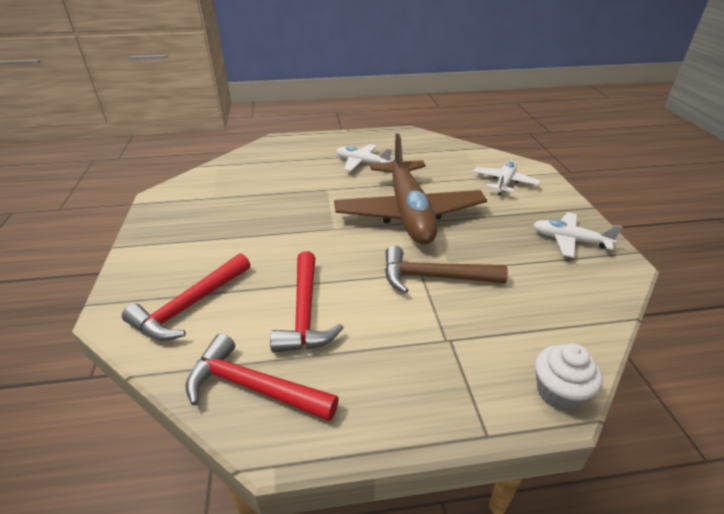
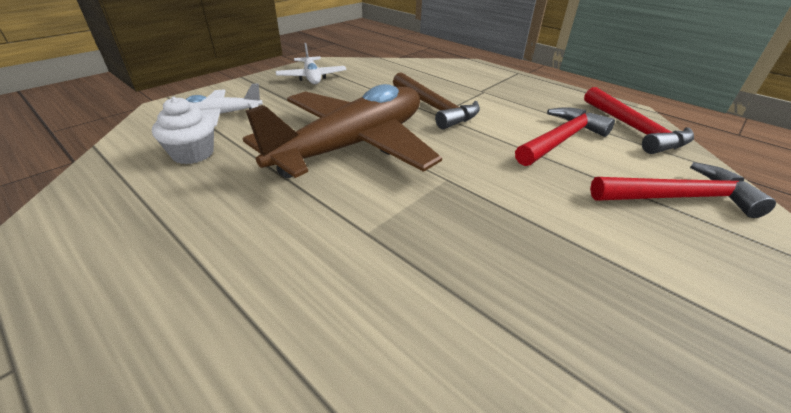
camera: 130 degrees left, 0 degrees up
white plane [336,144,393,171] -> none
white cupcake [535,343,603,411] -> white cupcake moved to [152,97,214,164]

